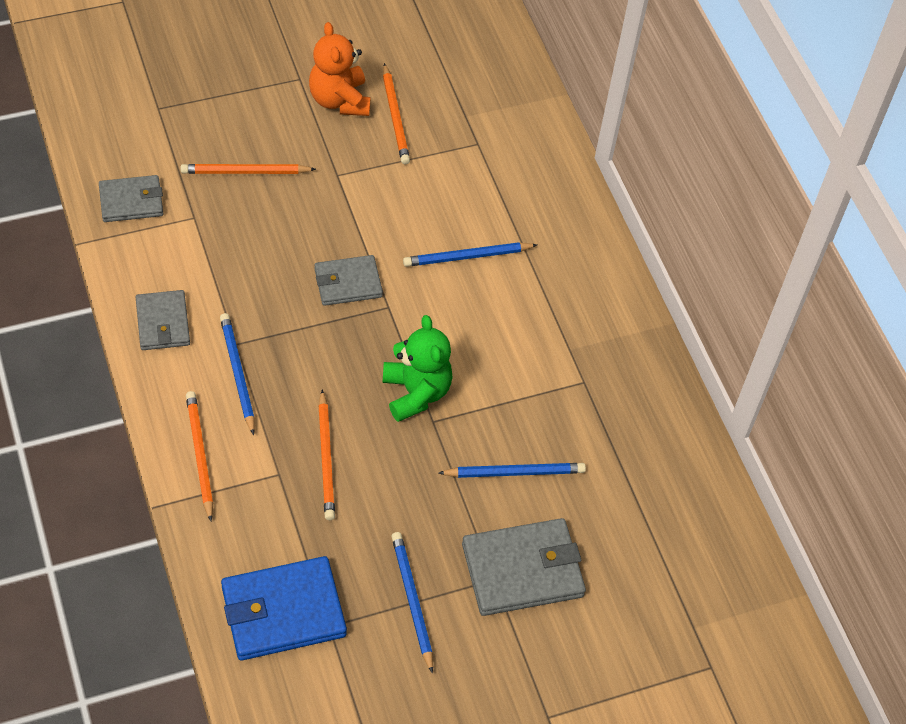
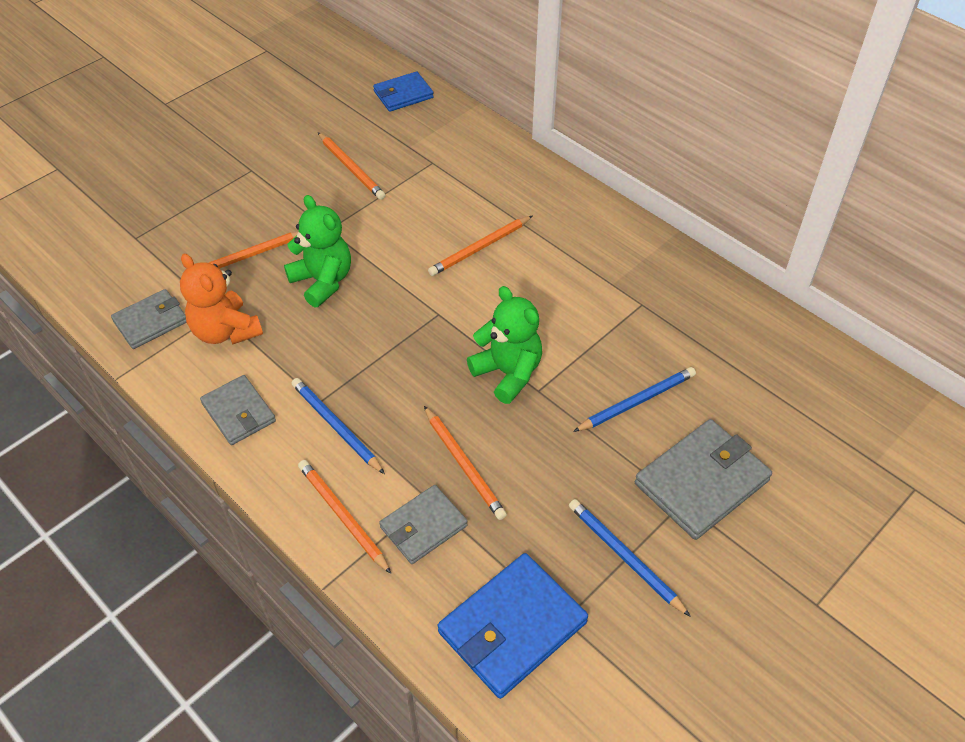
camera: 20 degrees left, 5 degrees down
orange teddy bear [309,22,370,116] -> orange teddy bear moved to [180,254,263,344]
grey wallet [314,255,383,306] -> grey wallet moved to [379,485,468,564]
blue pencil [403,242,537,267] -> orange pencil [428,216,532,276]
none -> green teddy bear [284,195,351,307]
none -> blue wallet [373,71,434,112]

